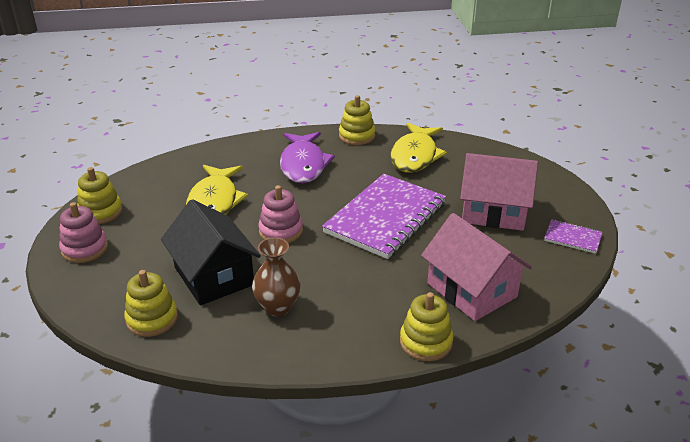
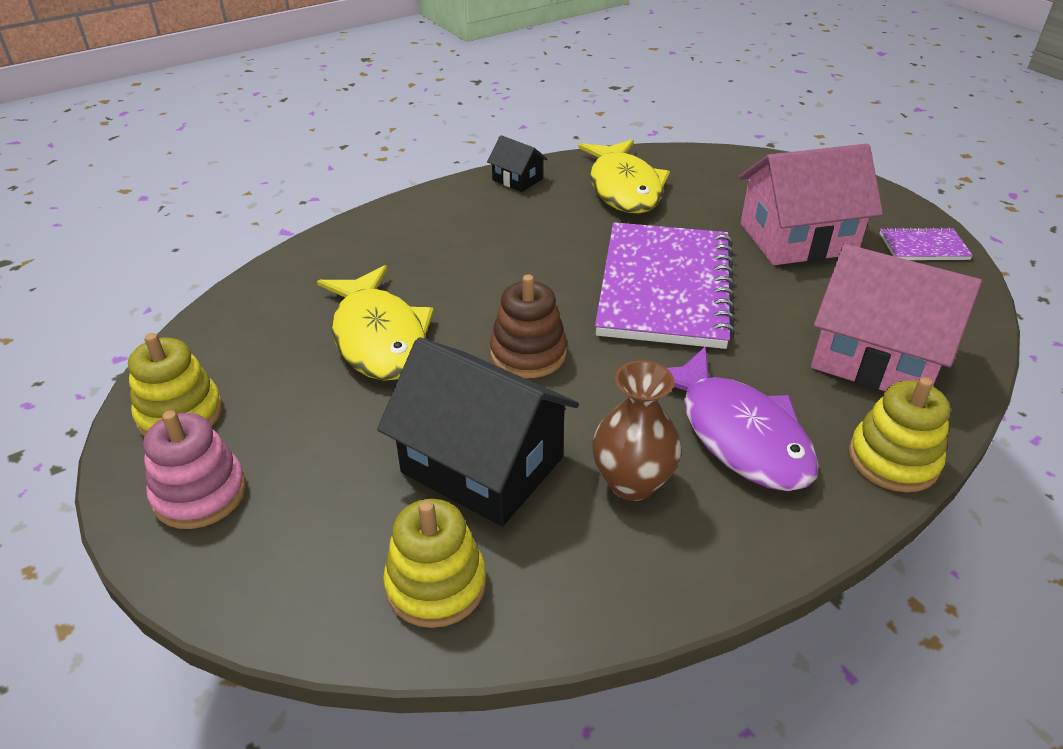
camera: 25 degrees left, 5 degrees up
pink stacking toy [258,185,303,243] -> brown stacking toy [490,275,567,378]
purple fish [280,132,335,183] -> purple fish moved to [667,346,819,491]
yellow stacking toy [339,95,375,145] -> black house [487,135,547,192]

